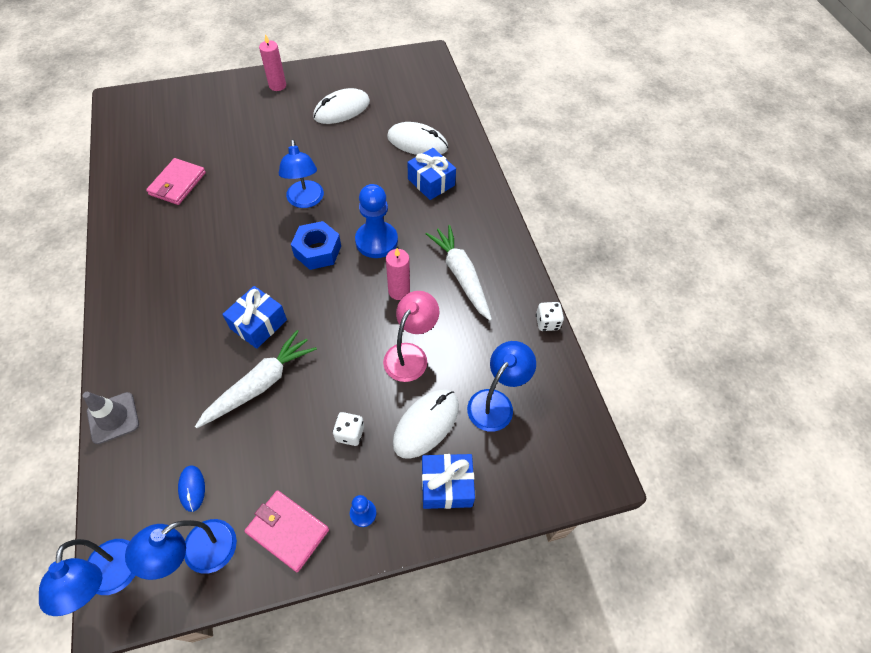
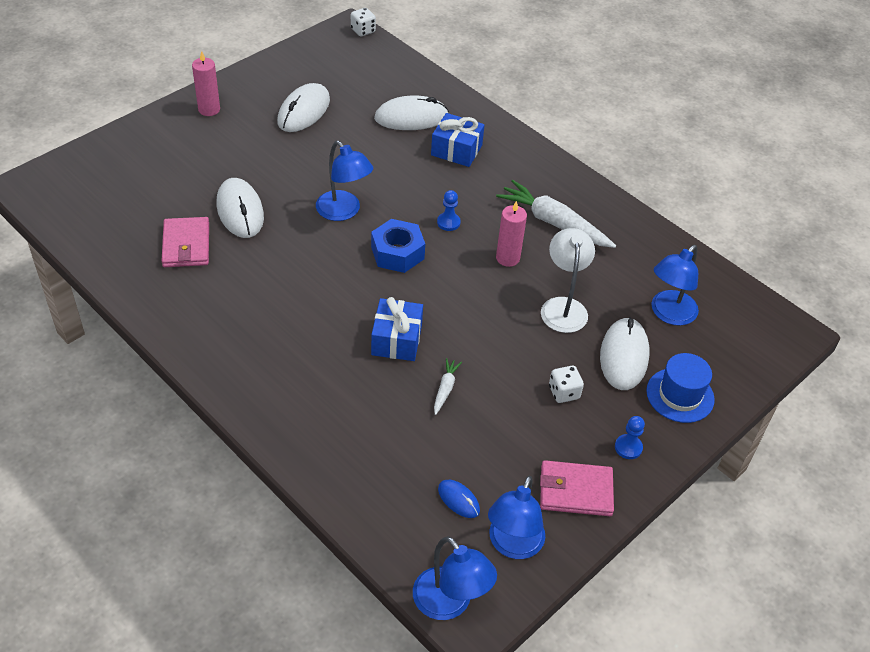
camera: 30 degrees left, 10 degrees down
grey traffic cone [83,392,139,444] -> none
white carrot [195,330,317,428] -> white carrot [434,358,462,415], size x0.47
blue pawn [355,184,398,258] -> blue pawn [437,190,461,231], size x0.48
pink lamp [383,291,439,382] -> white lamp [541,228,595,333]
blue gift [422,454,475,509] -> blue hat [646,353,715,423]
blue lamp [467,341,536,432] -> blue lamp turned 150 degrees counterclockwise [651,245,699,326]
white dice [536,302,564,331] -> white dice moved to [351,8,376,36]
none -> white mouse [217,178,264,238]

